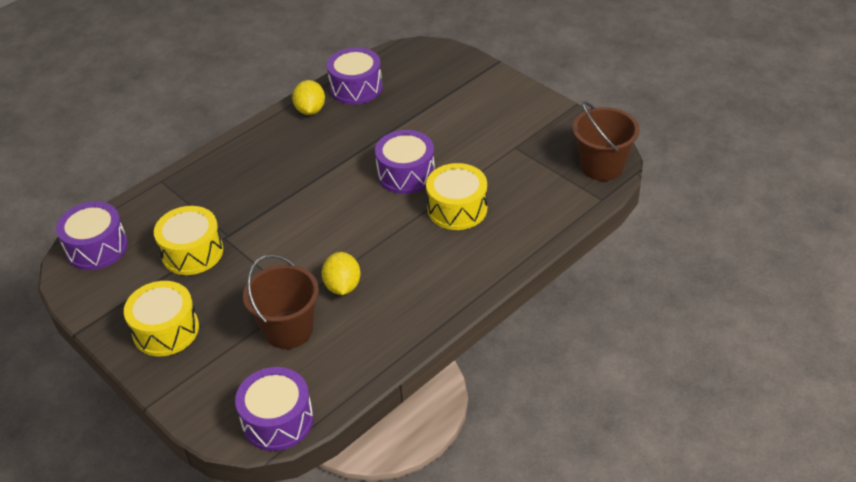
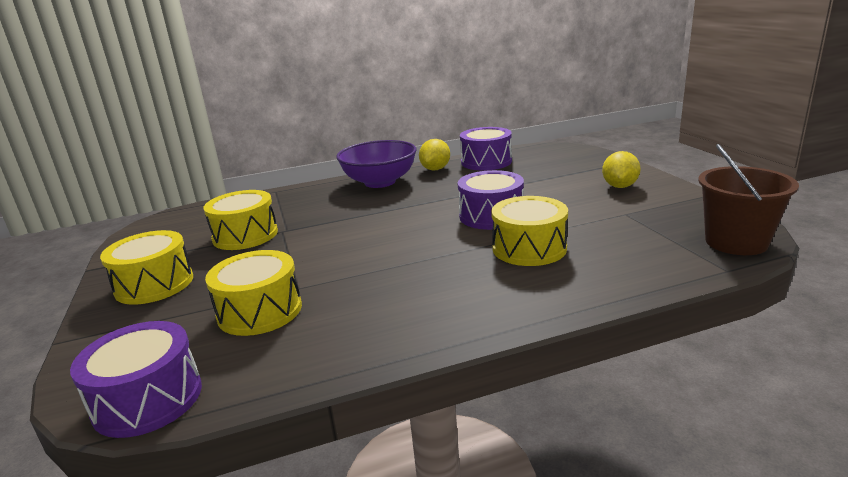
camera: 25 degrees right, 20 degrees down
purple drum [56,202,128,270] -> none
brown bucket [243,255,319,349] -> yellow drum [205,250,302,336]
yellow lemon [321,252,361,295] -> yellow lemon moved to [602,151,641,188]
none -> purple bowl [336,140,417,188]

